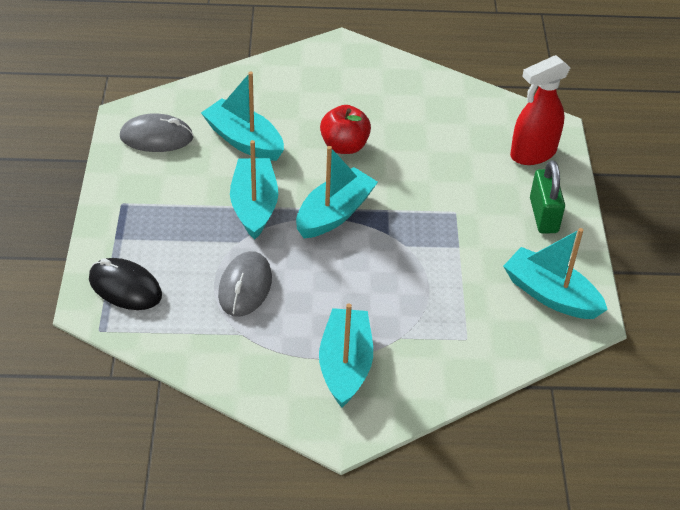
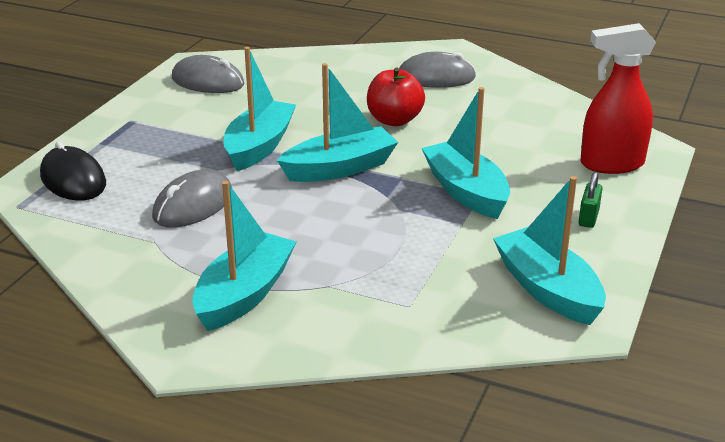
camera: 25 degrees right, 15 degrees down
turquoise boat [201,72,284,161] -> turquoise boat moved to [422,87,510,219]
green padlock [530,160,565,234] -> green padlock [579,172,603,228], size x0.58
none -> grey mouse [399,52,476,88]

